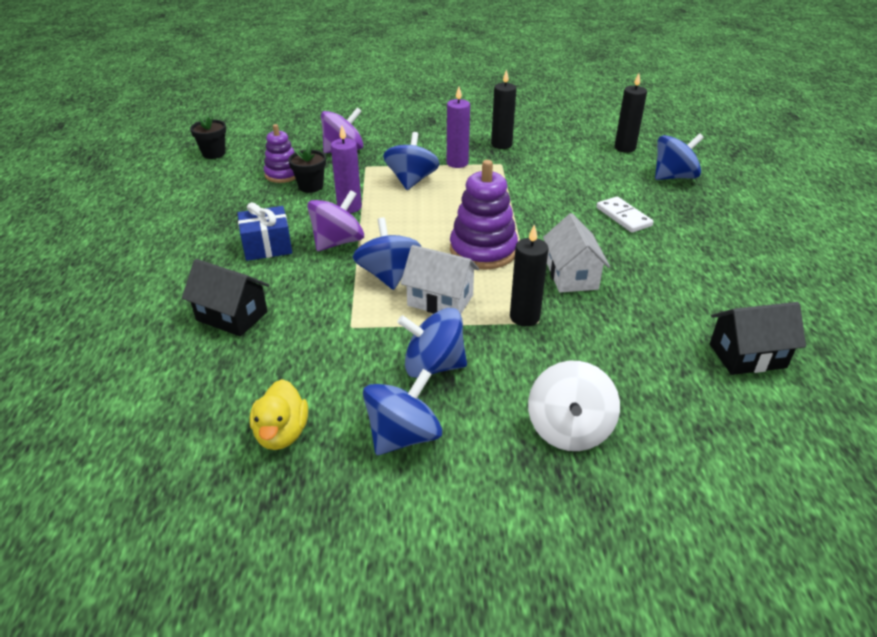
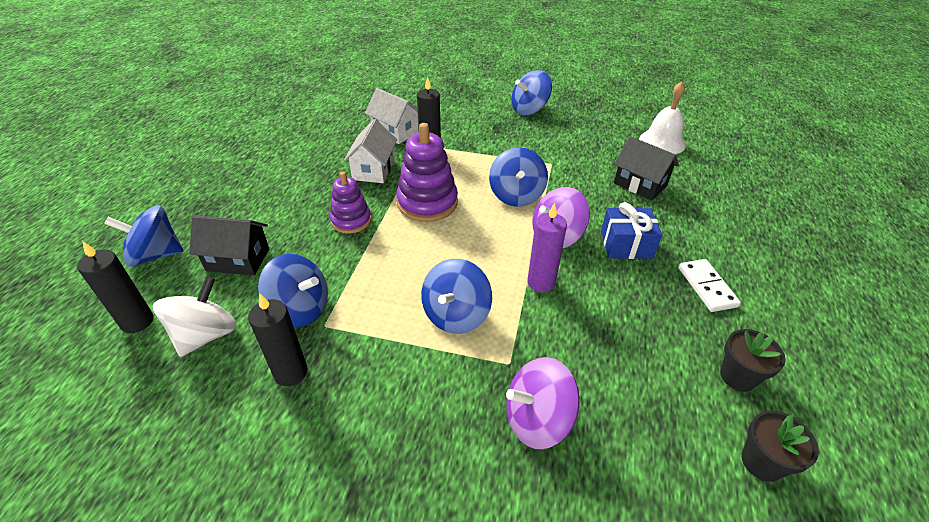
camera: 165 degrees left, 5 degrees up
yellow duck [250,379,308,450] -> none
purple stacking toy [264,124,296,183] -> purple stacking toy moved to [330,172,371,234]
black flower pot [288,144,326,193] -> black flower pot moved to [720,329,786,392]
blue spinning top [397,308,467,378] -> blue spinning top moved to [258,254,328,327]
white house [401,245,479,314] -> white house moved to [365,88,419,144]
purple candle [447,87,470,168] -> none
white spinning top [528,361,620,451] -> white spinning top moved to [153,276,237,357]
white domino [596,196,653,233] -> white domino moved to [679,259,741,312]
black house [710,302,806,375] -> black house moved to [189,215,269,275]
none -> white bell [639,81,686,154]

